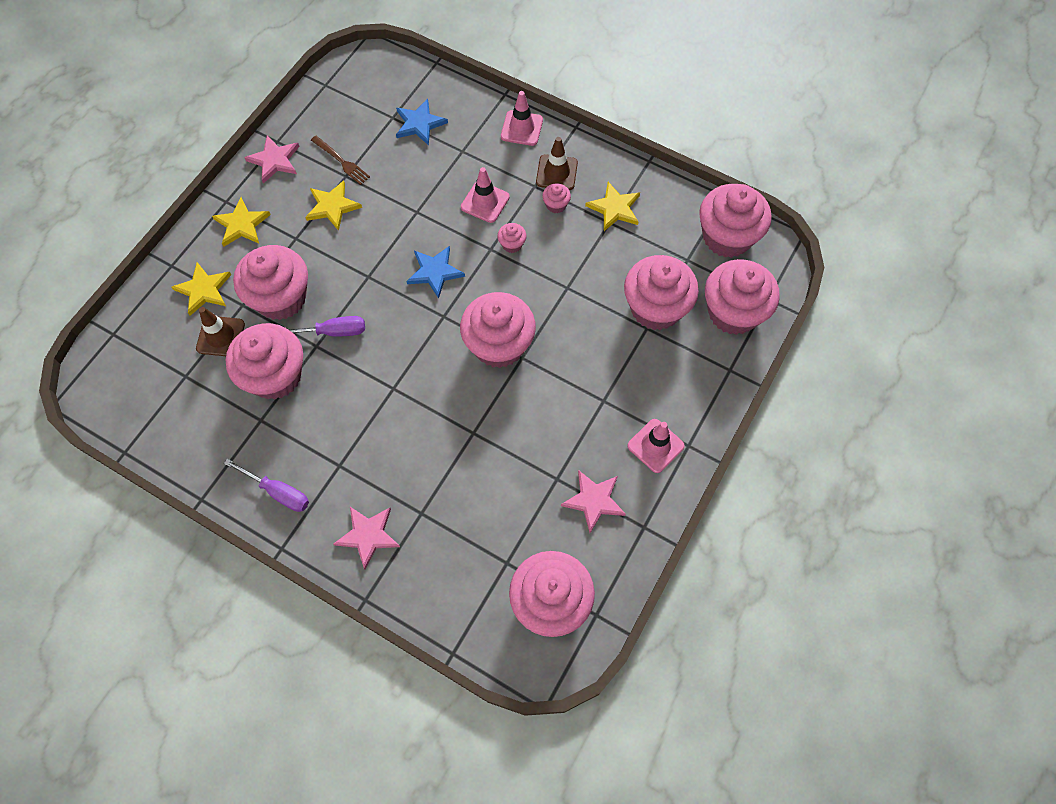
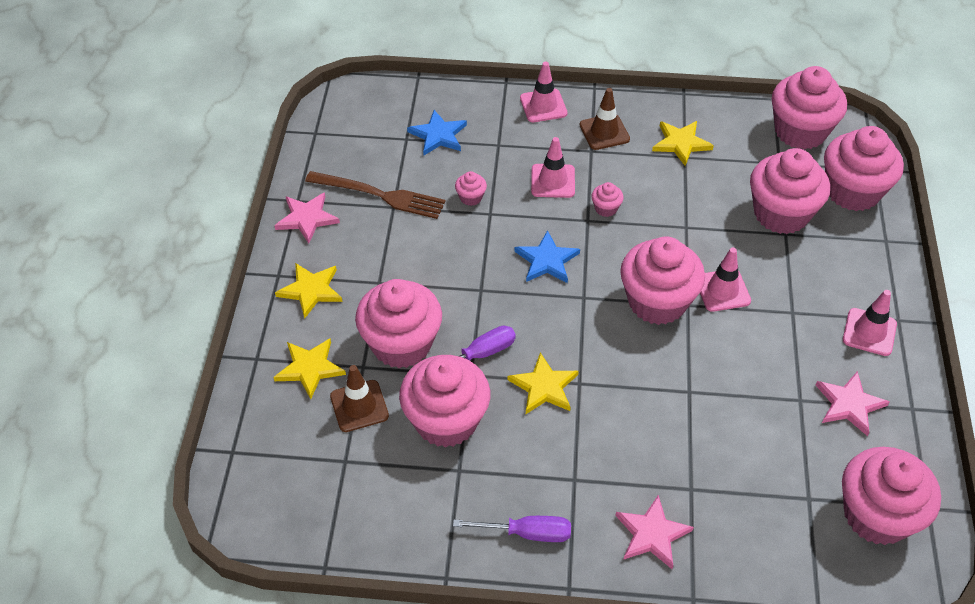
camera: 25 degrees left, 15 degrees down
yellow star [305,180,362,231] -> yellow star moved to [508,352,579,414]
brown fork [311,136,370,185] -> brown fork [305,171,446,219], size x1.64
pink cupcake [542,183,571,213] -> pink cupcake moved to [455,171,487,206]
none -> pink traffic cone [700,247,751,312]

